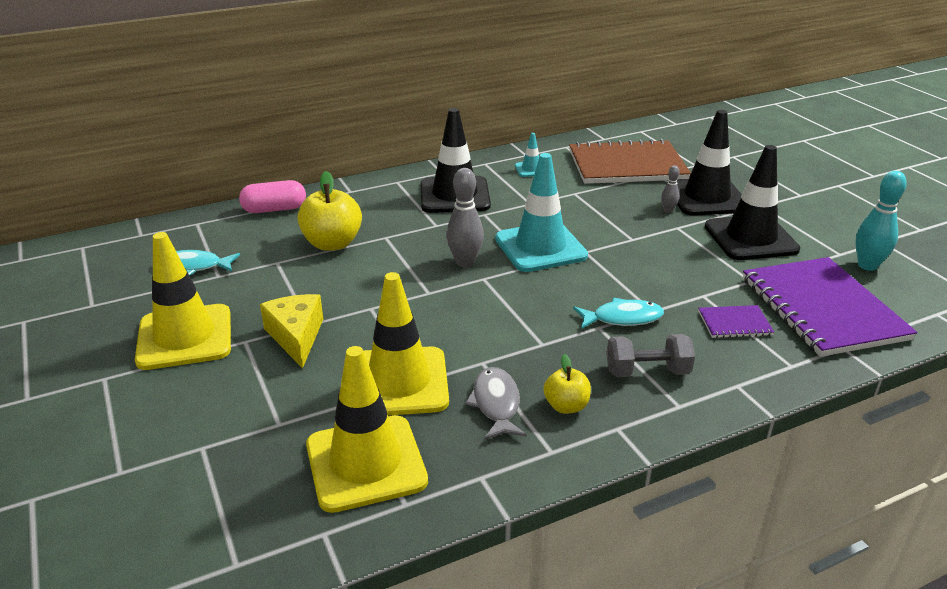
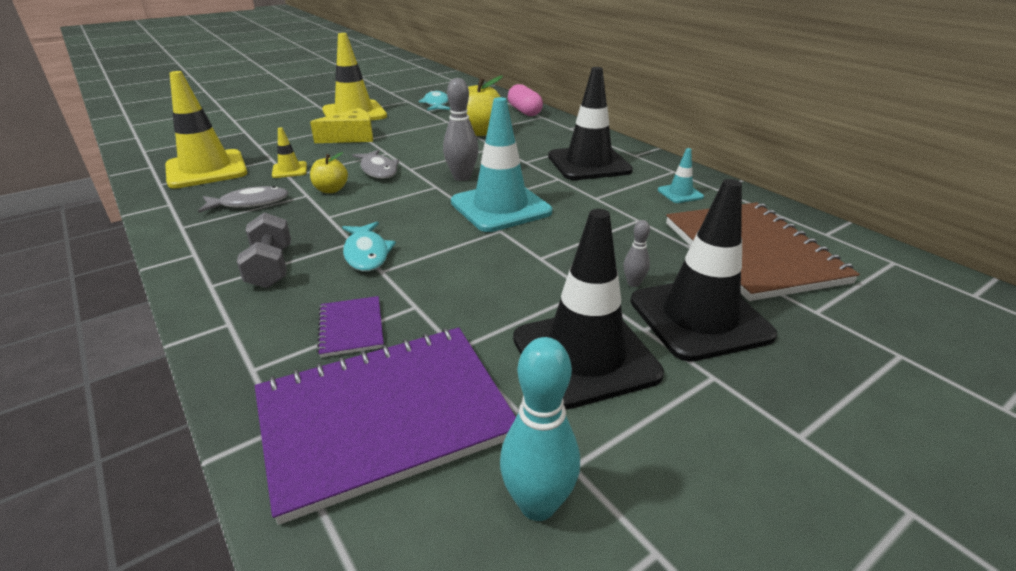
camera: 80 degrees right, 0 degrees up
yellow traffic cone [364,272,449,416] -> yellow traffic cone [272,127,307,178], size x0.46
yellow apple [544,354,591,414] -> yellow apple moved to [310,152,348,193]
none -> grey fish [352,150,399,179]

